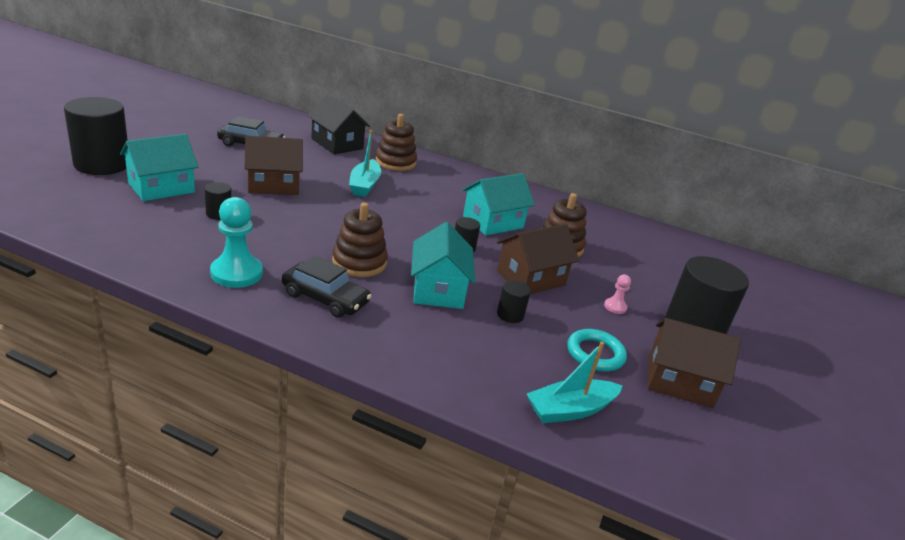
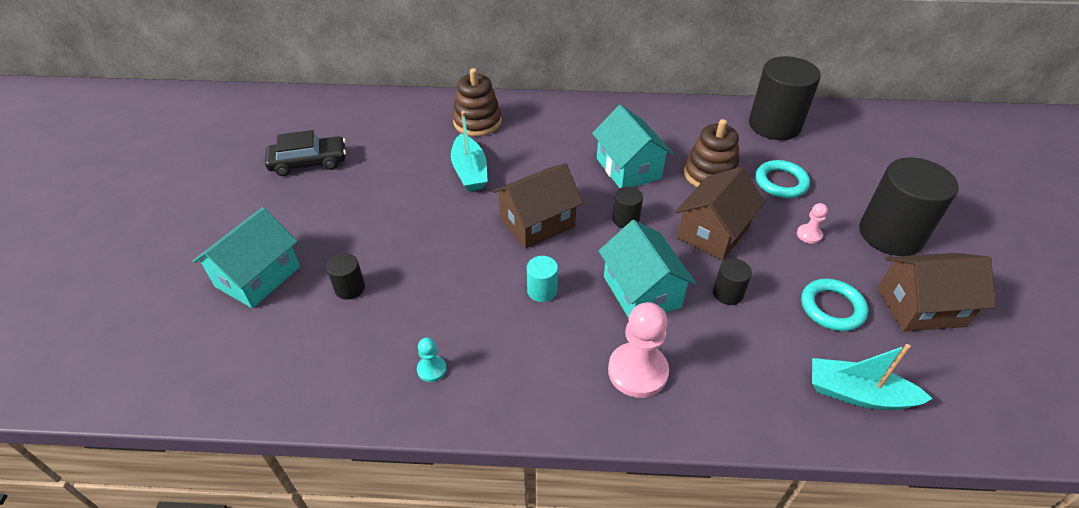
camera: 15 degrees left, 15 degrees up
black cylinder [64,97,128,175] -> black cylinder moved to [749,56,821,140]
turquoise pawn [210,197,263,288] -> turquoise pawn [417,338,446,382], size x0.49
brown house [244,136,303,195] -> brown house moved to [493,163,583,249]
black car [282,255,371,318] -> none
black house [307,94,370,154] -> none
brown stacking toy [332,202,388,277] -> turquoise cylinder [527,256,558,302]
turquoise house [462,173,535,235] -> turquoise house turned 60 degrees counterclockwise [592,105,673,188]
turquoise boat [527,342,622,423] -> turquoise boat turned 60 degrees clockwise [812,344,933,410]
none -> pink pawn [608,302,669,398]
none -> turquoise ring [755,160,810,198]

